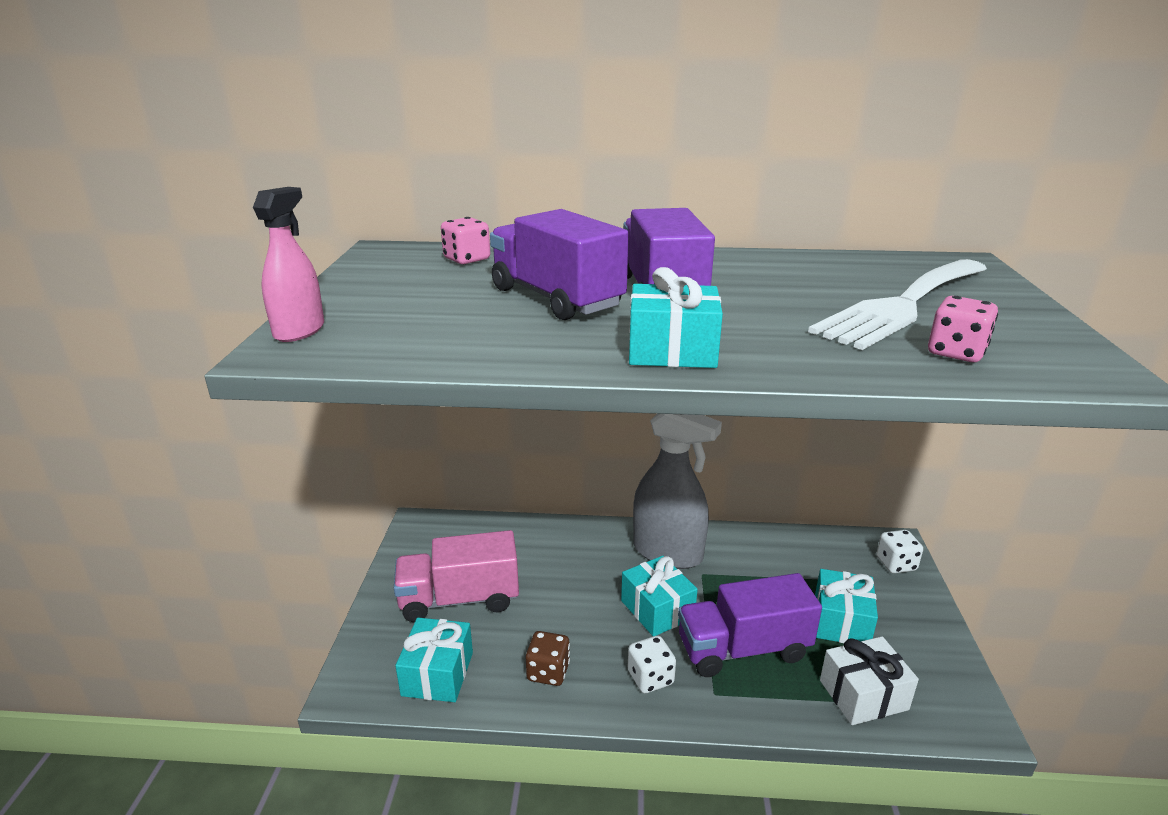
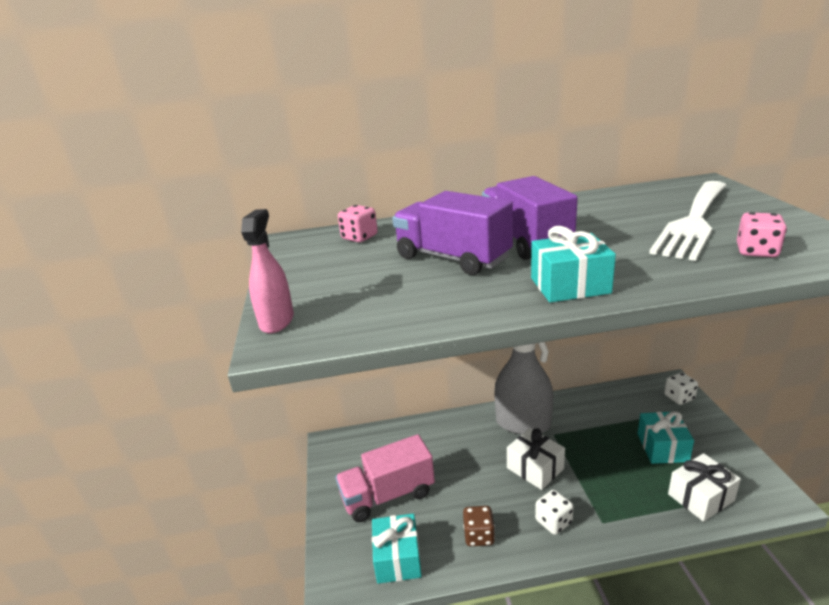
camera: 10 degrees left, 0 degrees up
turquoise gift [621,556,698,636] -> white gift [507,428,565,490]
purple truck [678,573,822,677] -> none

